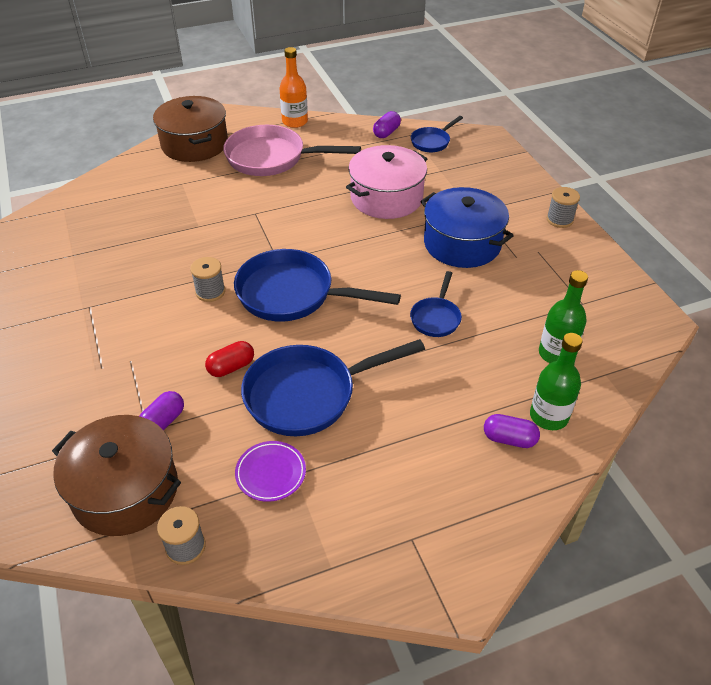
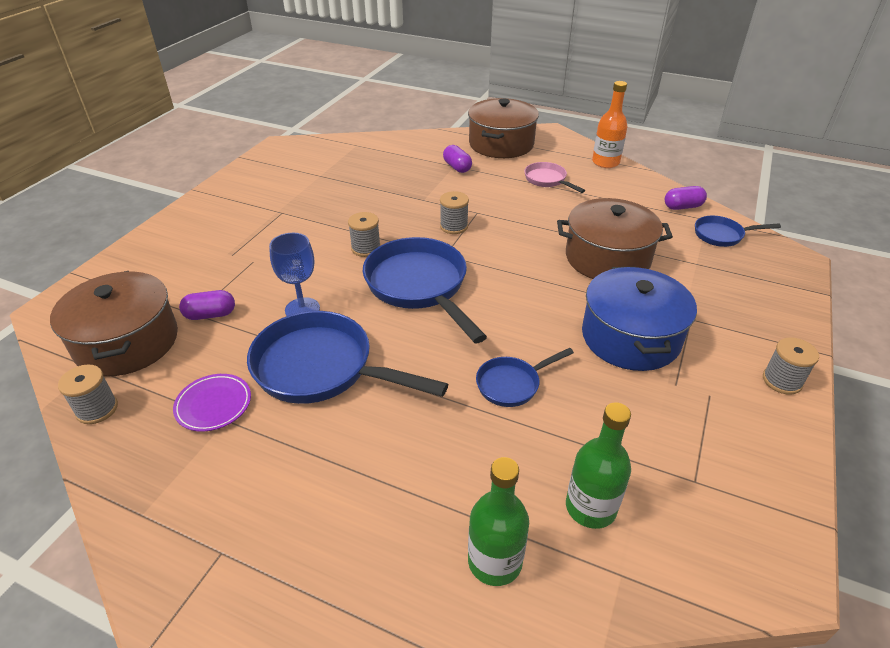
camera: 45 degrees right, 5 degrees down
red capsule [205,341,254,377] -> blue goblet [269,233,320,316]
pink pan [223,125,361,176] -> pink pan [524,162,585,193], size x0.51
pink pot [346,145,428,219] -> brown pot [557,198,673,279]
purple capsule [484,414,540,448] -> purple capsule moved to [443,145,472,173]
none -> grey spool [440,191,469,234]

